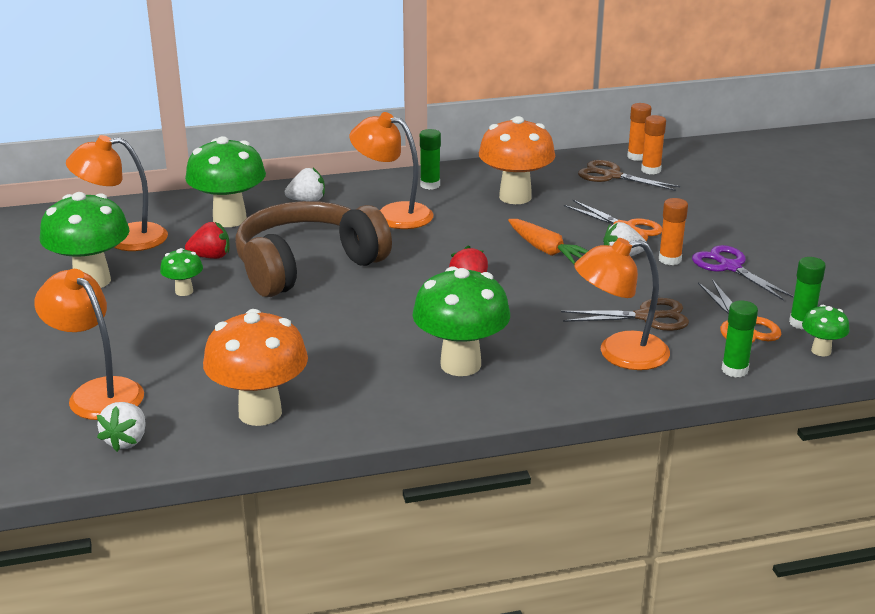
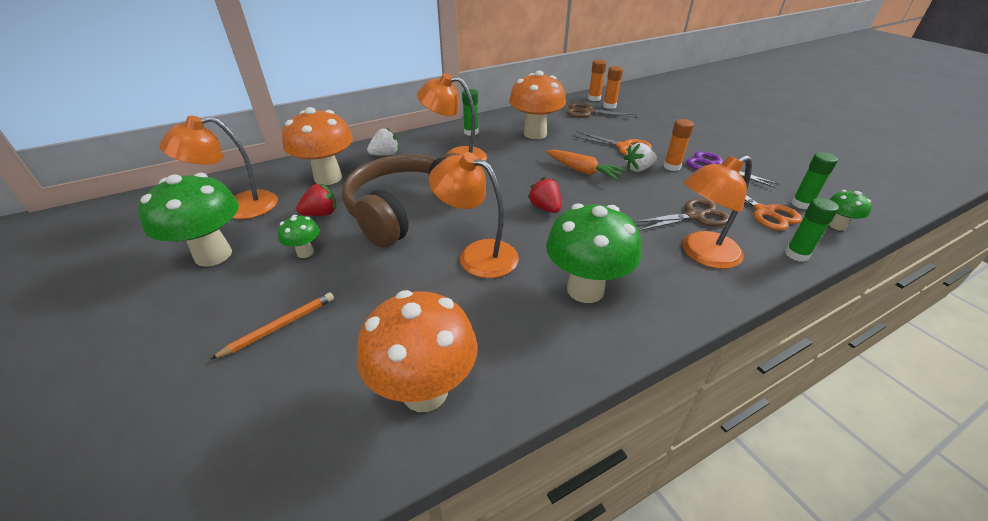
camera: 15 degrees left, 10 degrees up
orange lamp [34,269,144,420] -> orange lamp moved to [429,152,519,278]
white strawberry [97,402,146,452] -> none
green mushroom [185,136,266,227] -> orange mushroom [282,107,353,185]
none -> orange pencil [211,292,334,359]

